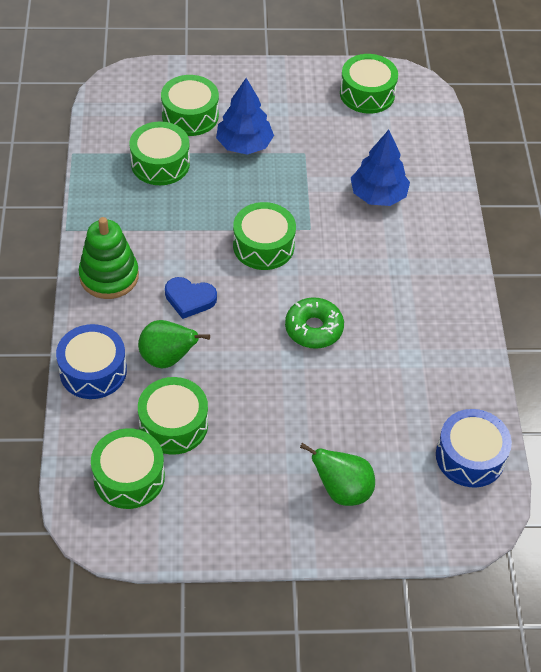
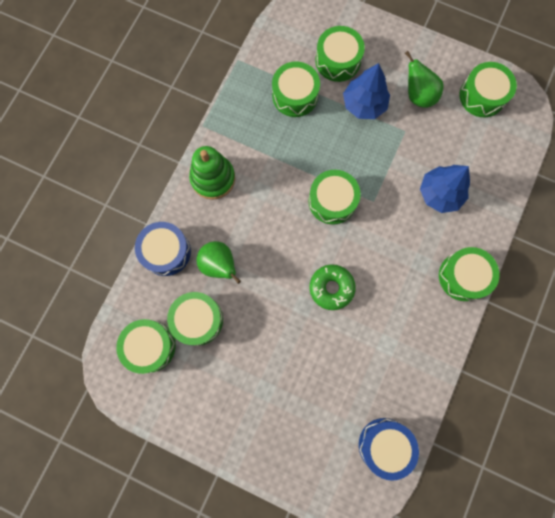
camera: 30 degrees right, 25 degrees up
blue heart [165,277,217,319] -> none
green pear [300,443,375,506] -> green pear moved to [405,51,444,108]
none -> green drum [439,247,499,301]

